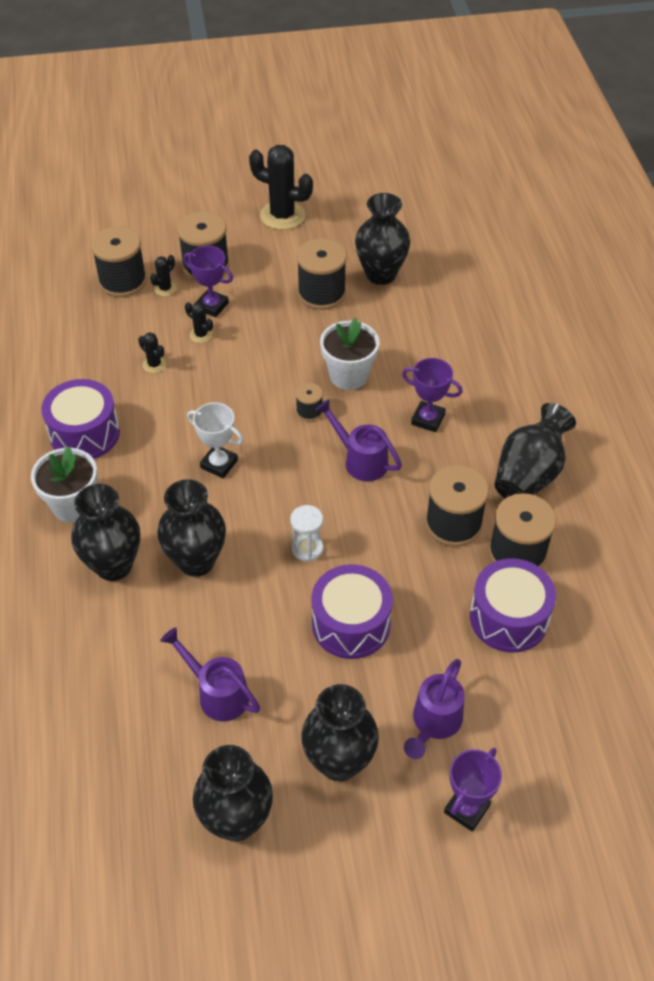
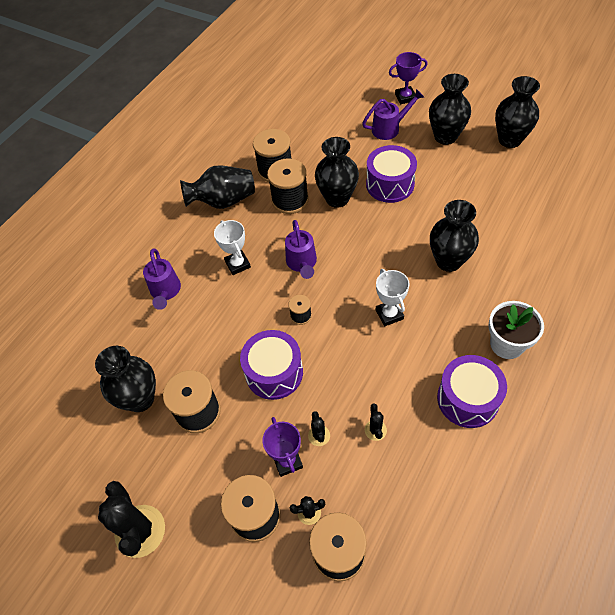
camera: 135 degrees left, 5 degrees up
black vase [71,484,140,581] -> black vase moved to [315,137,359,208]
purple watering can [160,627,260,722] -> purple watering can moved to [143,249,181,310]
white hourglass [290,505,323,562] -> none
white flower pot [320,318,379,390] -> none
purple trophy [402,358,462,432] -> white trophy [214,220,251,275]
purple drum [470,558,556,653] -> purple drum moved to [240,330,303,400]

